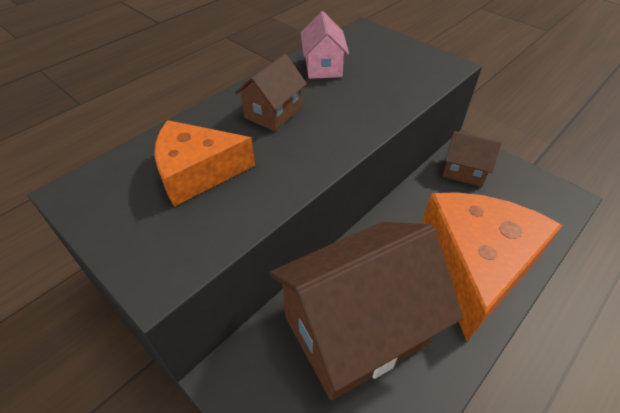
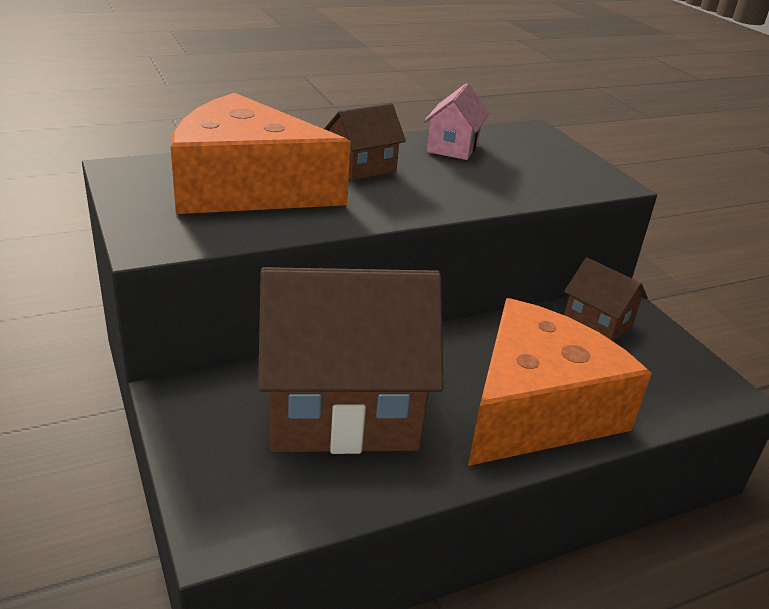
camera: 20 degrees right, 15 degrees down
orange cheese [154,120,255,207] -> orange cheese [171,93,351,214], size x1.62

